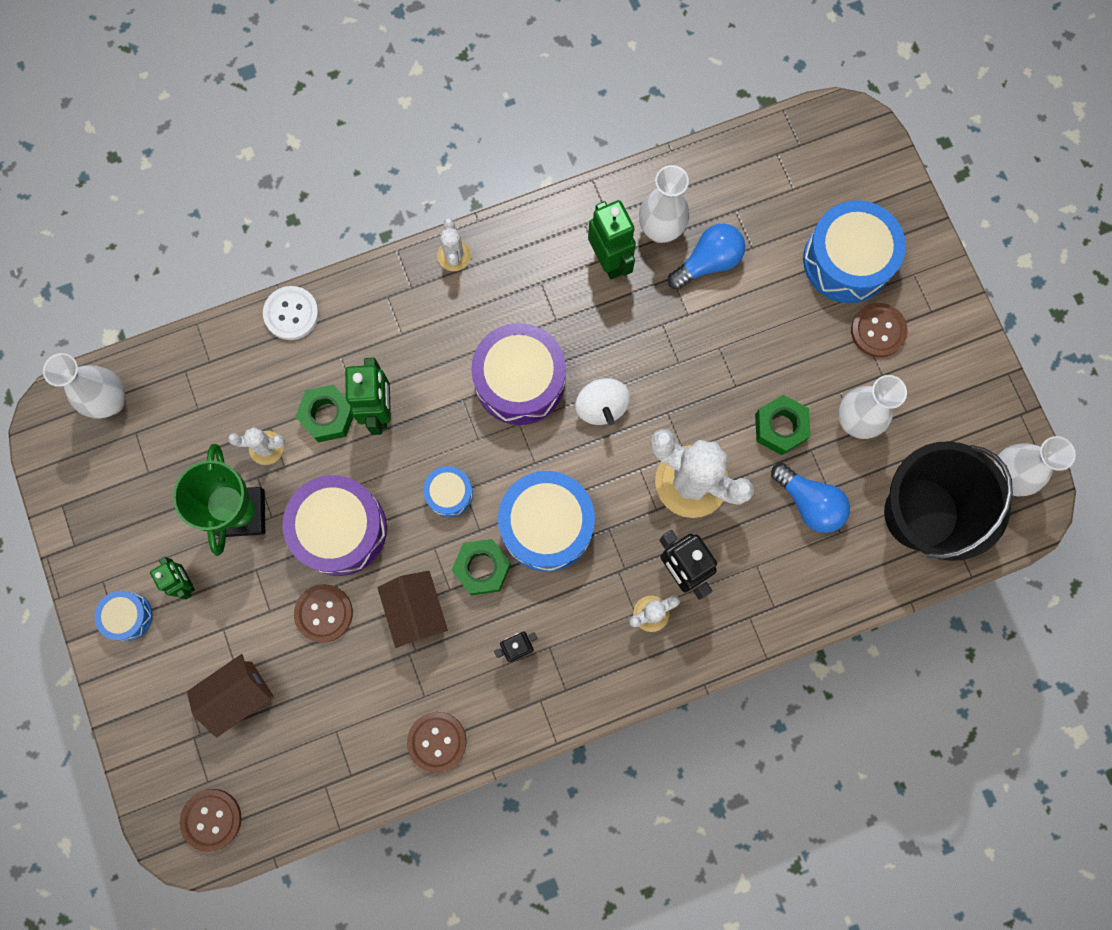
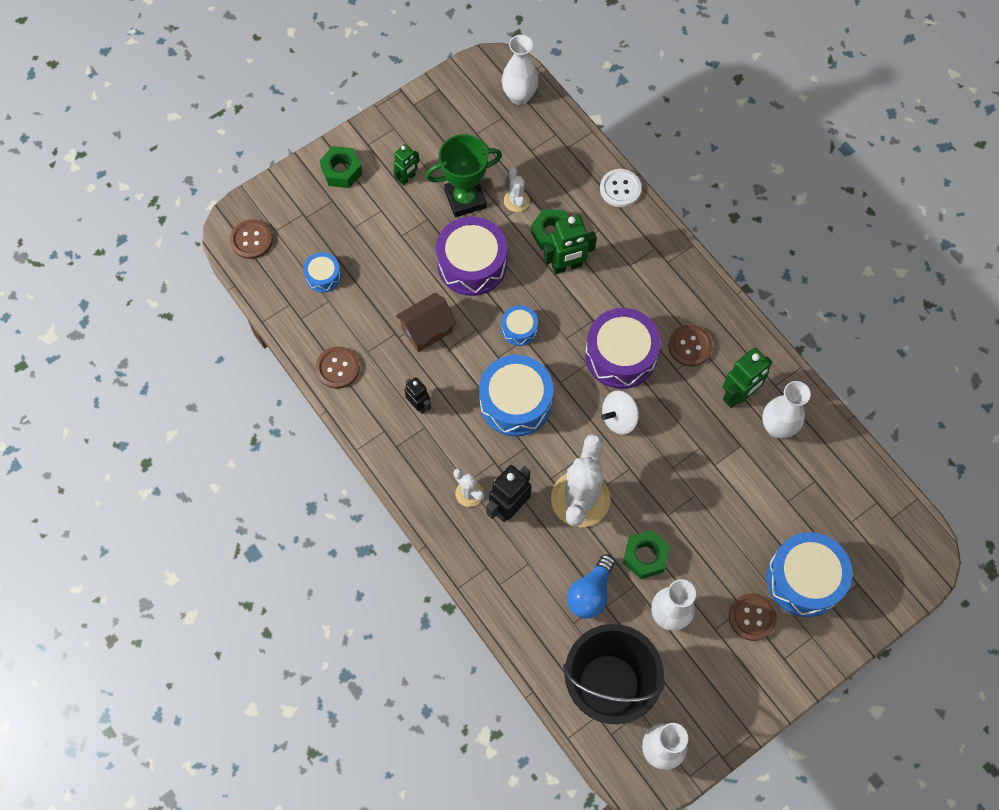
camera: 75 degrees right, 10 degrees down
blue drum [94,591,153,641] -> blue drum moved to [303,252,341,293]
brown house [187,654,273,738] -> none
brown button [294,584,353,643] -> brown button moved to [668,325,713,367]
white cactus [437,218,471,271] -> none
green nut [452,539,511,595] -> green nut moved to [319,146,363,188]
blue light bulb [668,224,745,290] -> none

